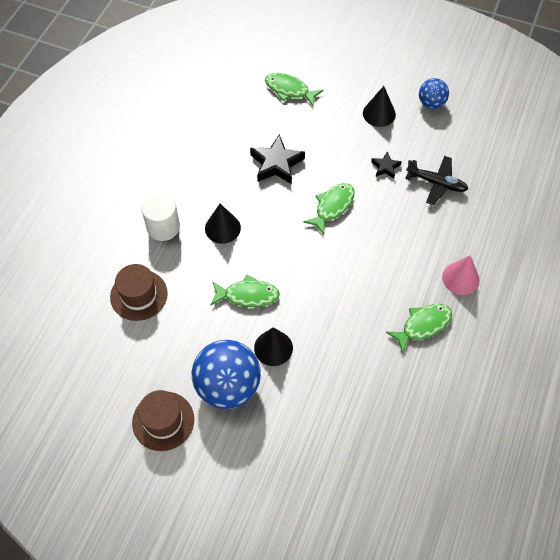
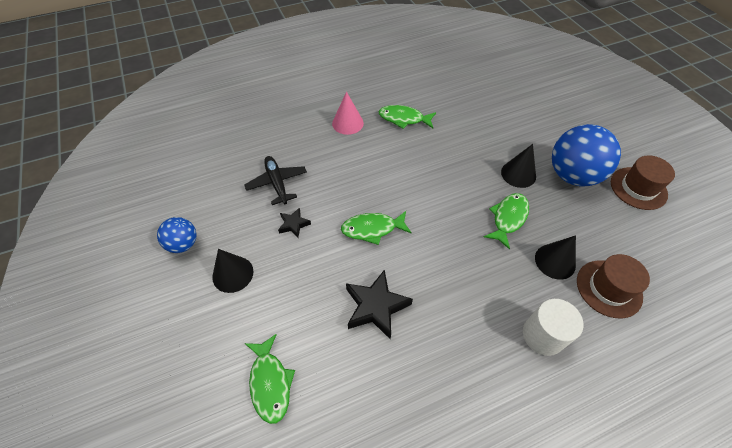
camera: 135 degrees left, 5 degrees down
black cone [205,204,241,244] -> black cone moved to [535,235,576,280]
green fish [210,275,280,307] -> green fish turned 75 degrees clockwise [484,193,529,250]

